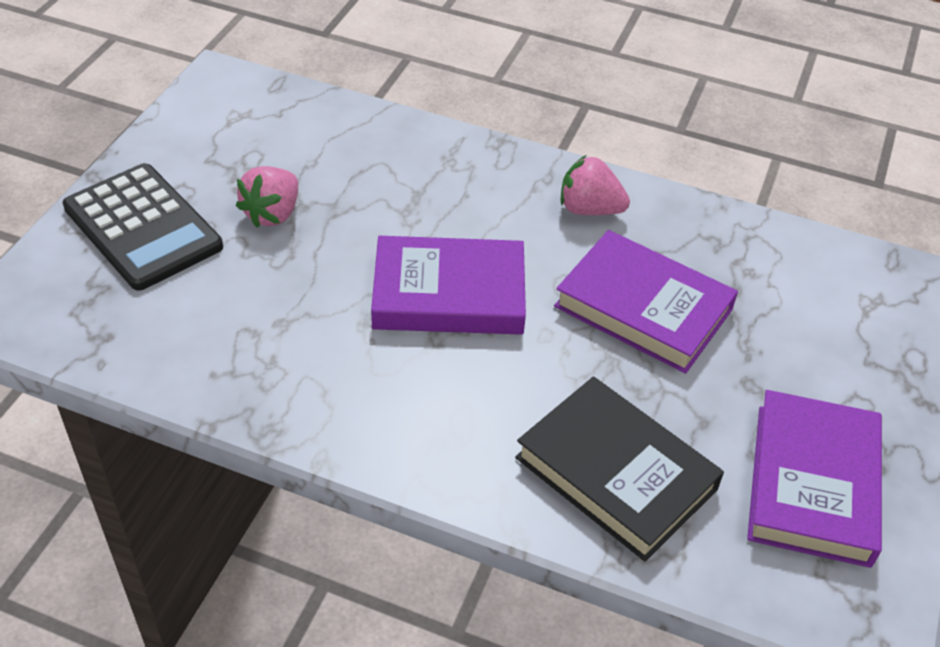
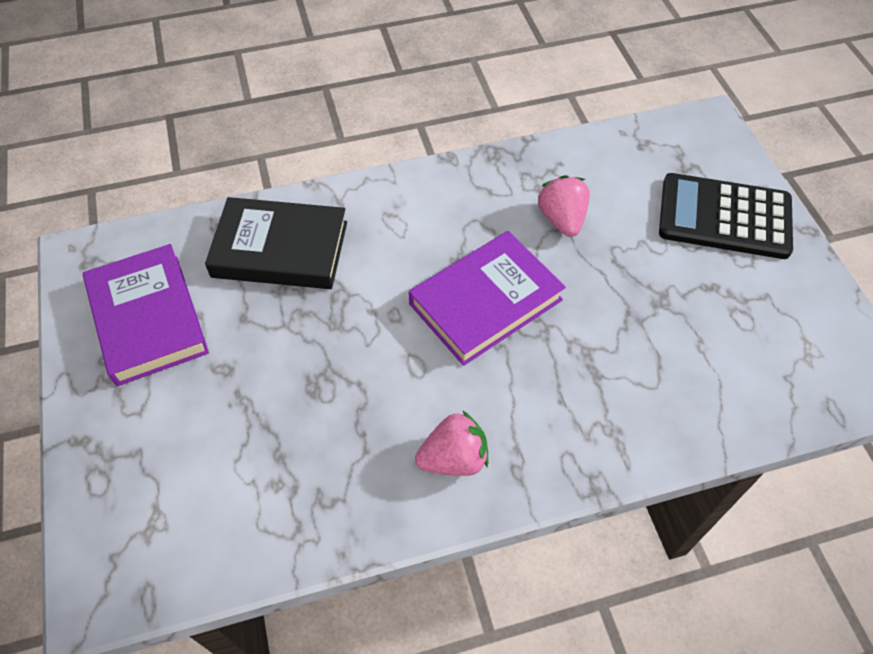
camera: 145 degrees right, 10 degrees up
pink strawberry [236,166,298,228] -> pink strawberry moved to [538,175,590,237]
purple book [554,230,738,374] -> none

